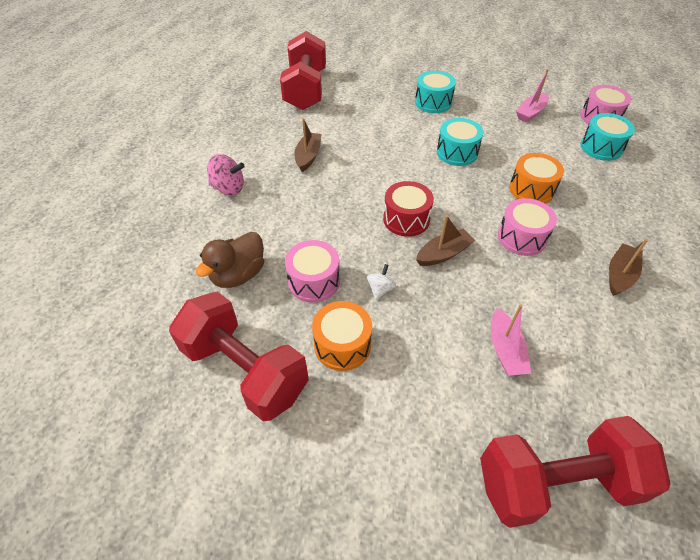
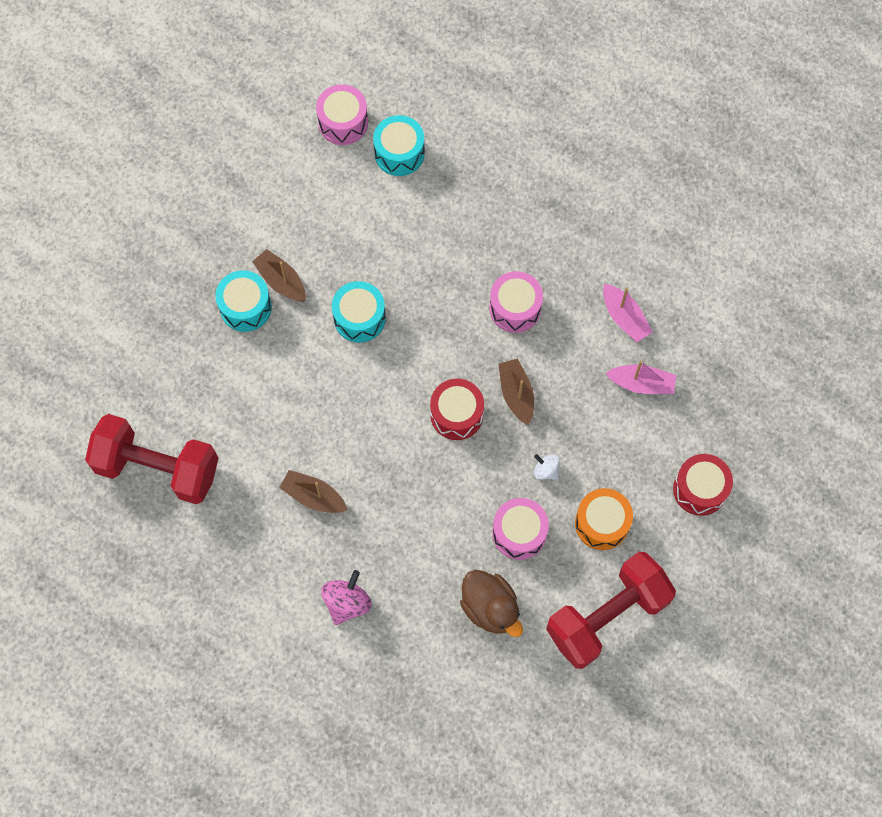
camera: 75 degrees left, 20 degrees up
red dumbbell [480,416,671,528] -> none
orange drum [509,153,564,204] -> none
pink boat [516,69,549,122] -> pink boat moved to [603,284,653,343]
brown boat [609,239,648,296] -> brown boat moved to [252,249,306,302]
none -> red drum [673,454,733,516]

